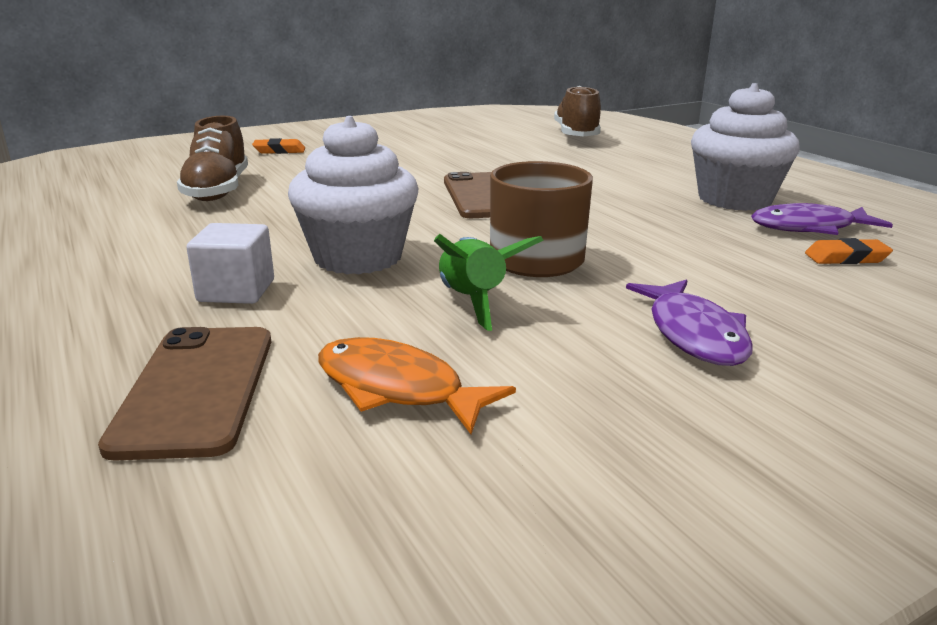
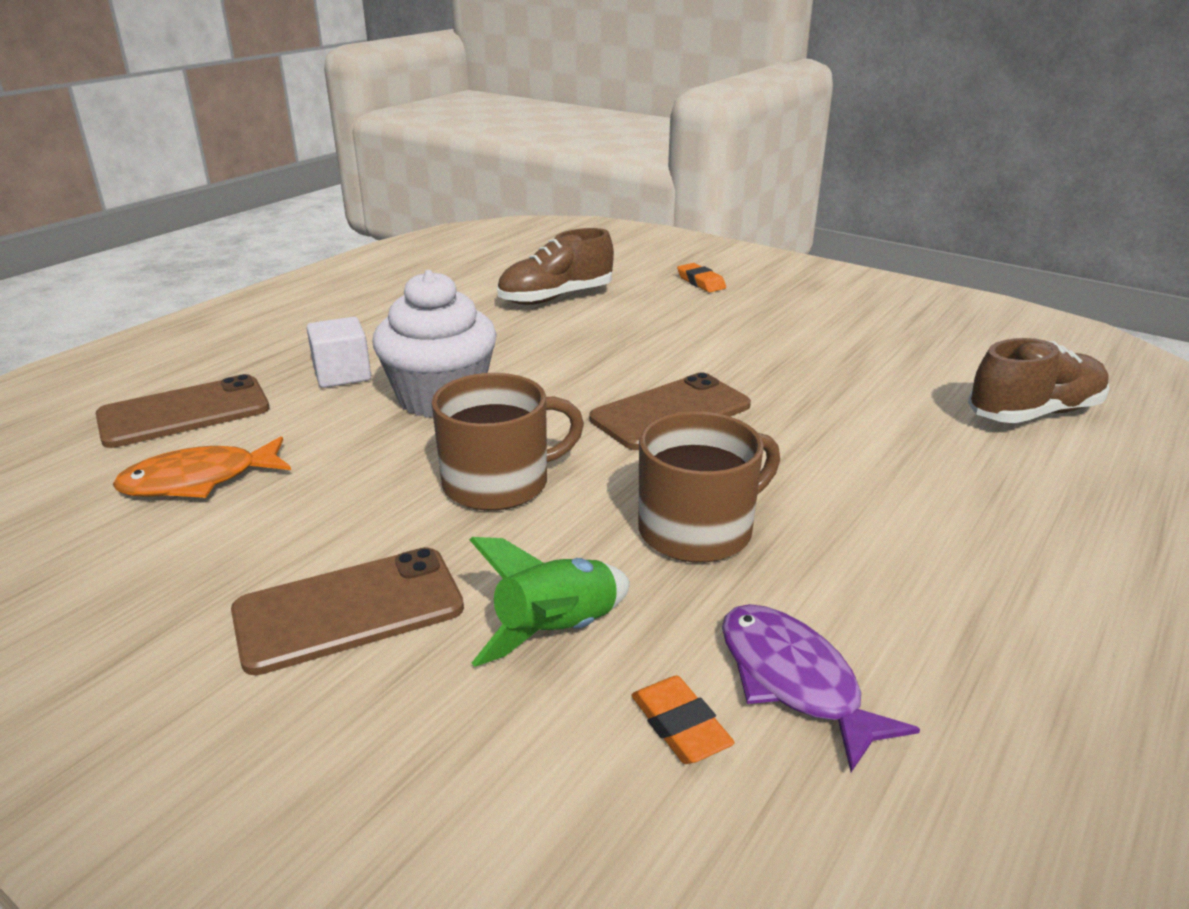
camera: 65 degrees right, 5 degrees up
orange fish [318,337,516,434] -> orange fish turned 120 degrees counterclockwise [113,436,291,498]
green rocket [434,234,544,331] -> green rocket moved to [469,537,630,667]
purple fish [626,279,753,366] -> brown phone [231,547,464,675]
white cupcake [691,83,800,211] -> none
none -> brown mug [638,411,780,563]

